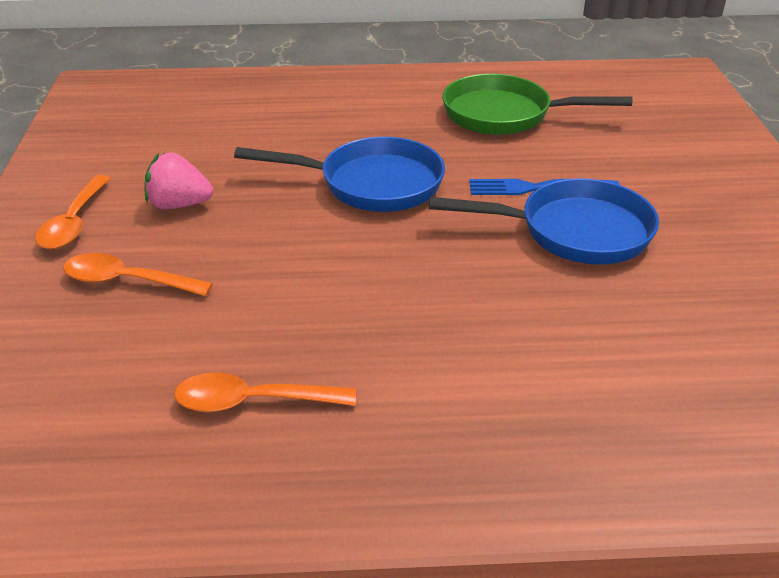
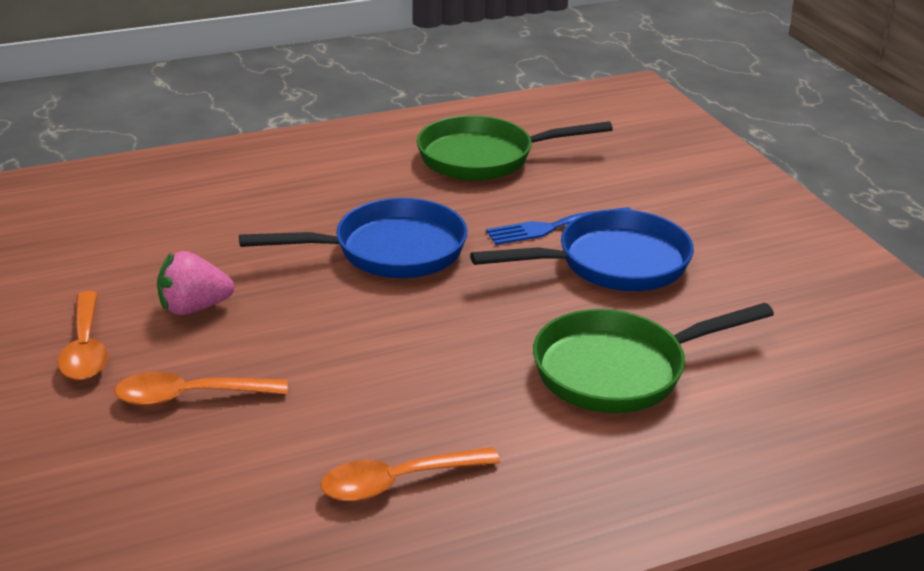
camera: 20 degrees left, 5 degrees down
none -> green pan [533,303,774,413]

